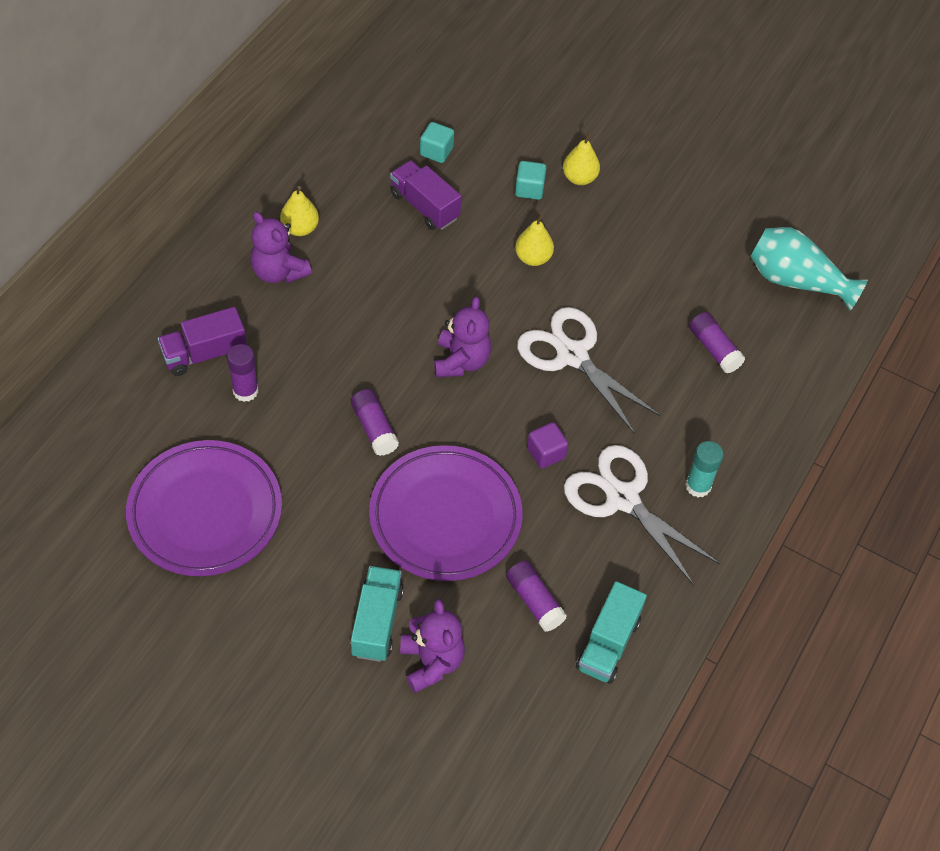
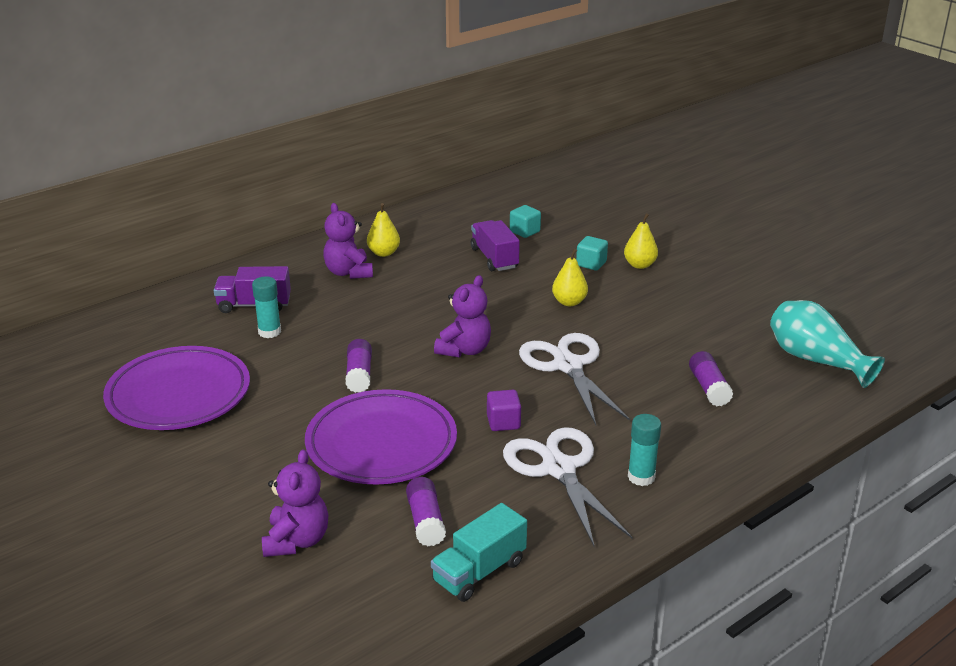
camera: 25 degrees right, 25 degrees down
purple glue stick [227,344,258,402] -> turquoise glue stick [252,276,281,338]
turquoise truck [350,566,404,662] -> none

